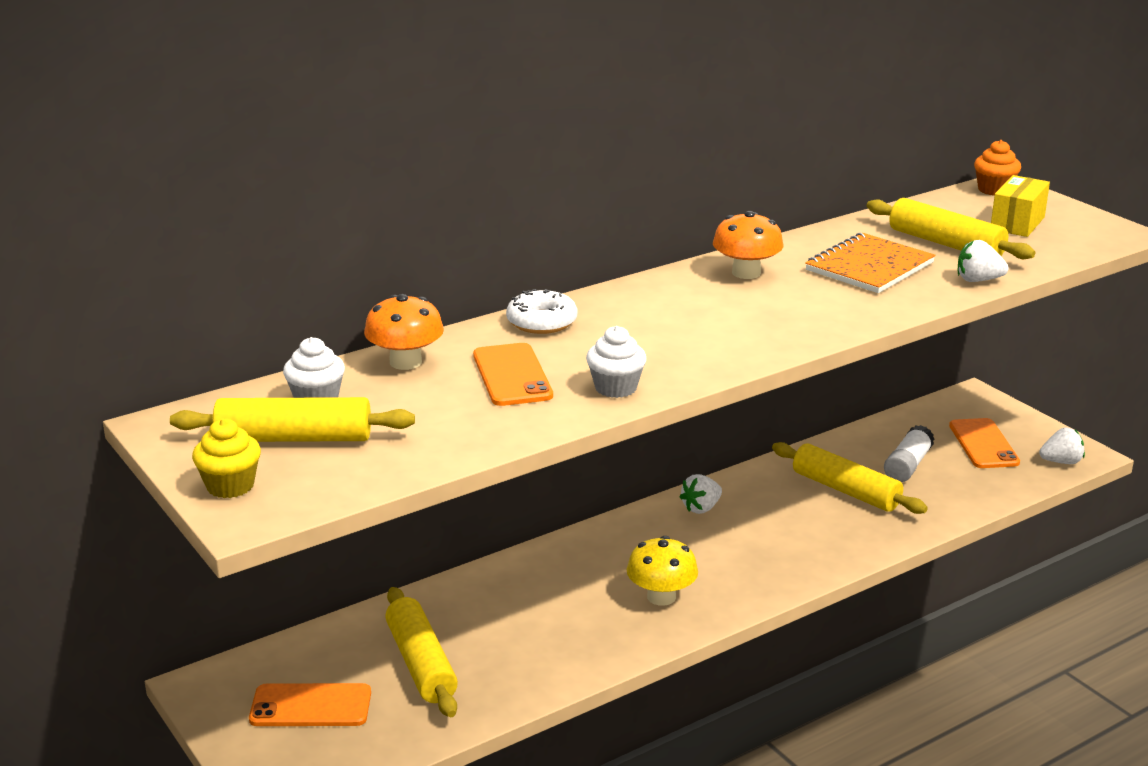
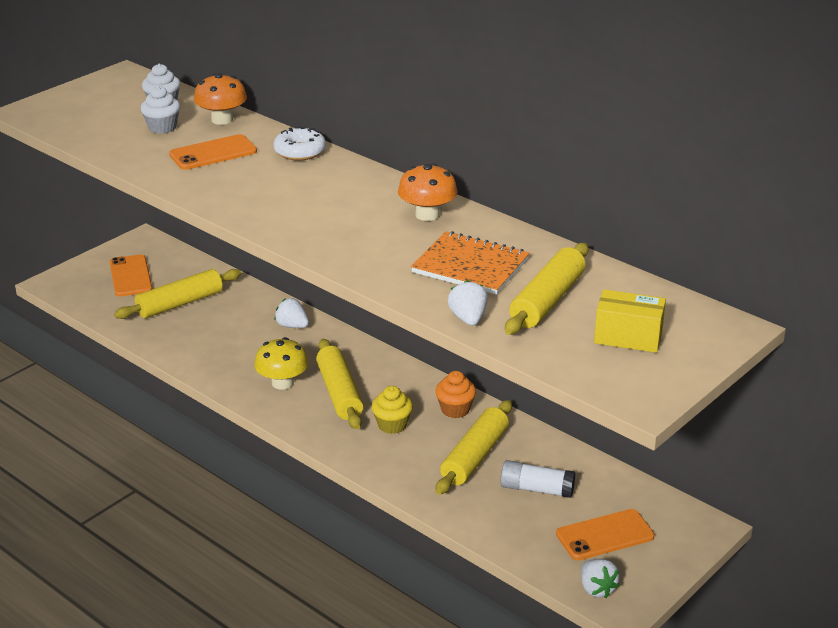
camera: 75 degrees right, 5 degrees up
yellow rolling pin [170,397,415,442] -> yellow rolling pin moved to [316,339,363,429]
yellow cupcake [192,419,261,498] -> yellow cupcake moved to [372,386,413,434]
white cupcake [586,326,646,398] -> white cupcake moved to [141,86,180,134]
white strawberry [680,474,722,514] -> white strawberry moved to [274,298,309,328]
orange cupcake [974,140,1021,196] -> orange cupcake moved to [435,371,476,418]

